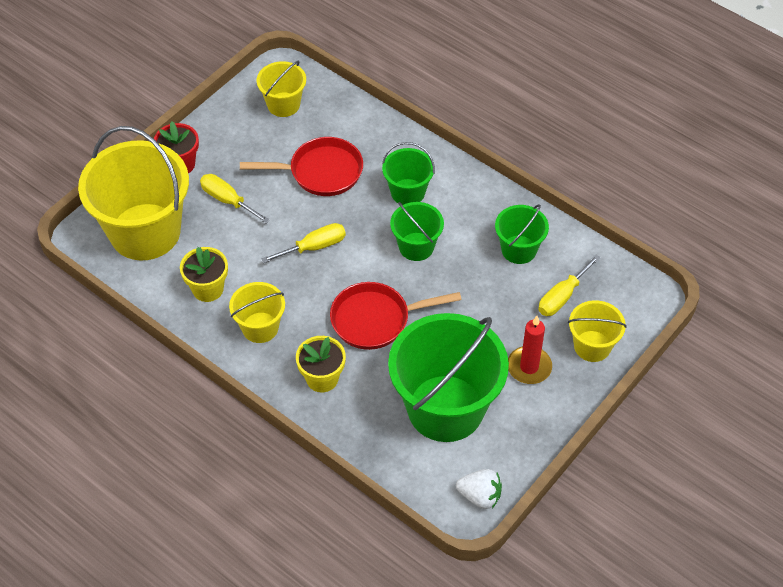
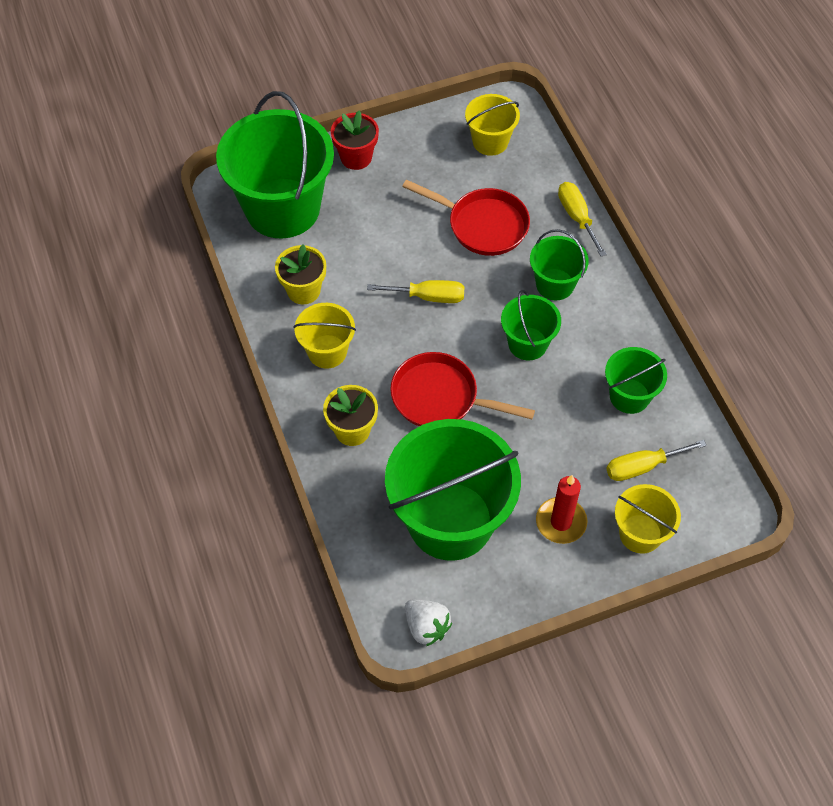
camera: 30 degrees right, 5 degrees up
yellow bucket [78,126,189,261] -> green bucket [216,91,334,239]
yellow screwdriver [200,174,270,223] -> yellow screwdriver moved to [558,182,607,257]

